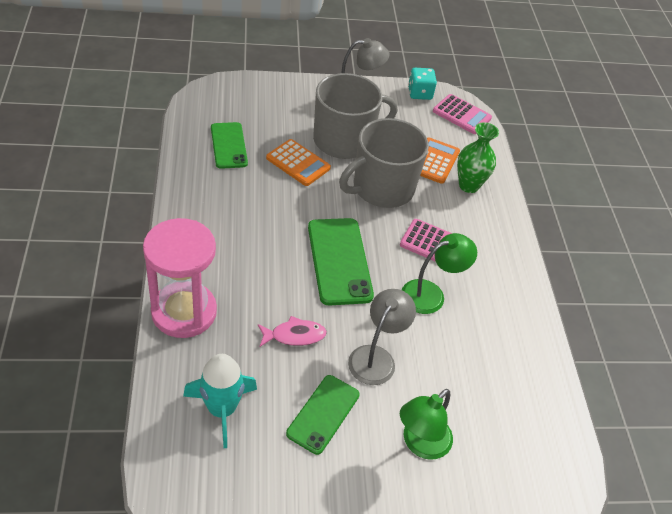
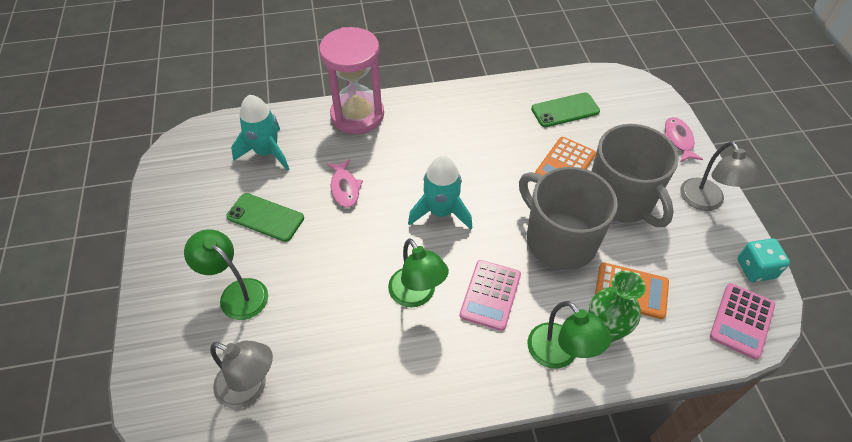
camera: 90 degrees right, 5 degrees up
green phone [308,218,374,306] -> turquoise rocket [408,156,472,230]
grey lamp [348,289,416,385] -> grey lamp moved to [210,341,273,408]
none -> green lamp [528,301,612,369]
none -> pink fish [665,117,703,162]

